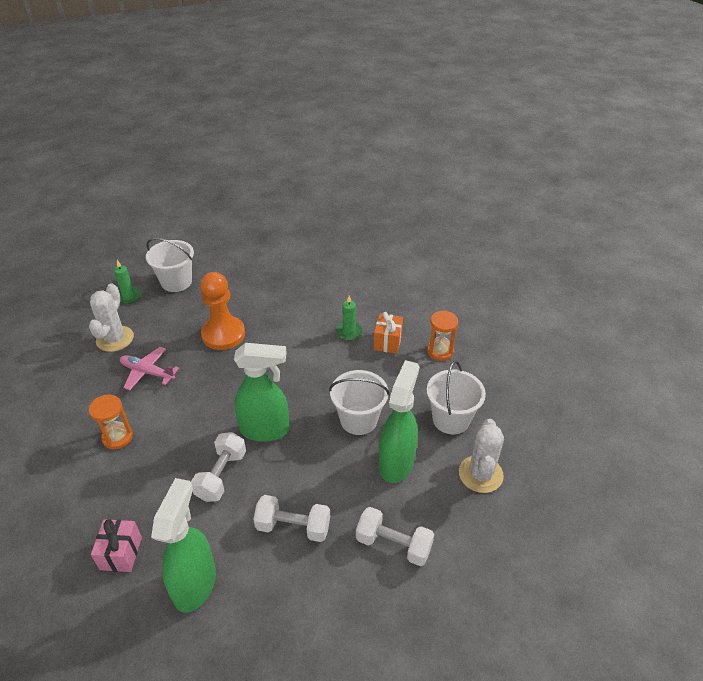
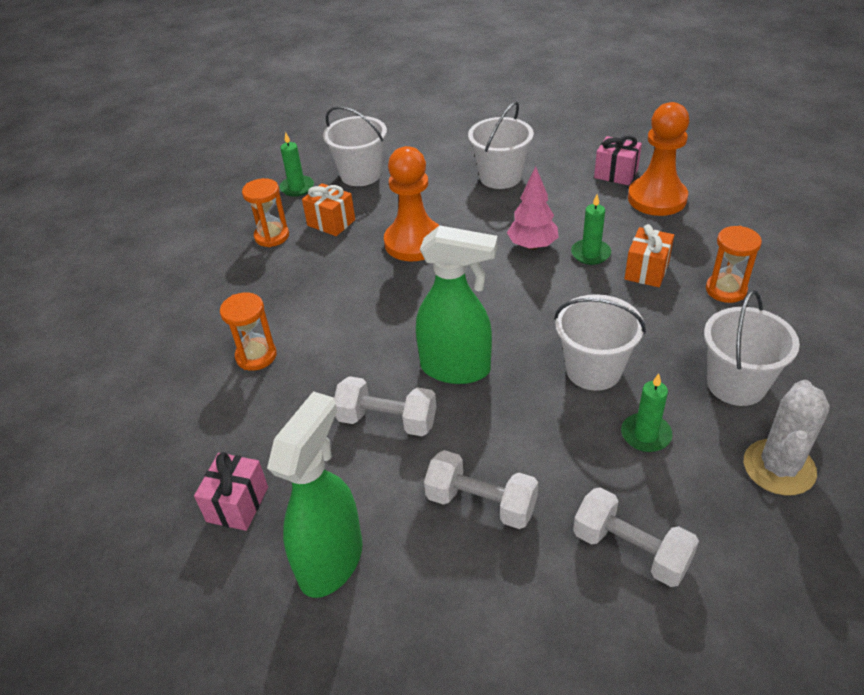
camera: 15 degrees right, 0 degrees up
white cactus [89,283,134,352] -> orange hourglass [242,178,289,247]
pink plane [120,347,179,390] -> none
white dumbbell [191,432,246,502] -> white dumbbell turned 75 degrees clockwise [334,376,436,436]
green spray bottle [379,360,419,483] -> green candle [621,374,672,452]
none -> orange gift [302,183,355,236]
none -> white bucket [468,101,534,189]
none -> pink tree [507,166,559,250]
none -> pink gift [594,135,642,185]
none -> orange pawn [628,102,689,216]

